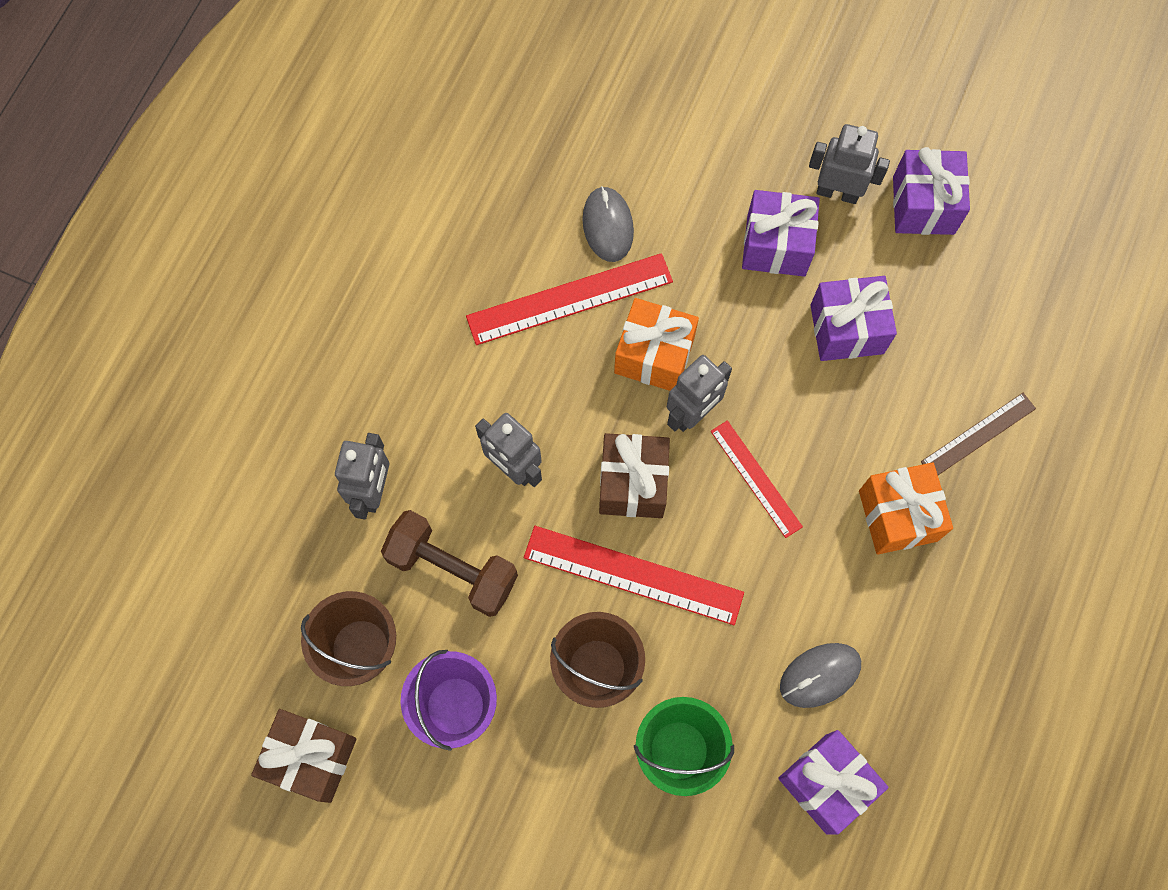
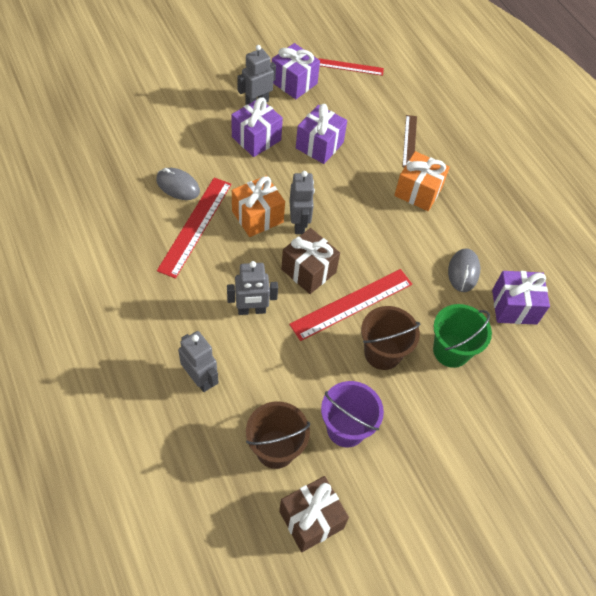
camera: 55 degrees left, 15 degrees down
brown dumbbell [381,510,518,617] -> none
red ruler [711,420,803,538] -> red ruler moved to [319,58,384,76]

